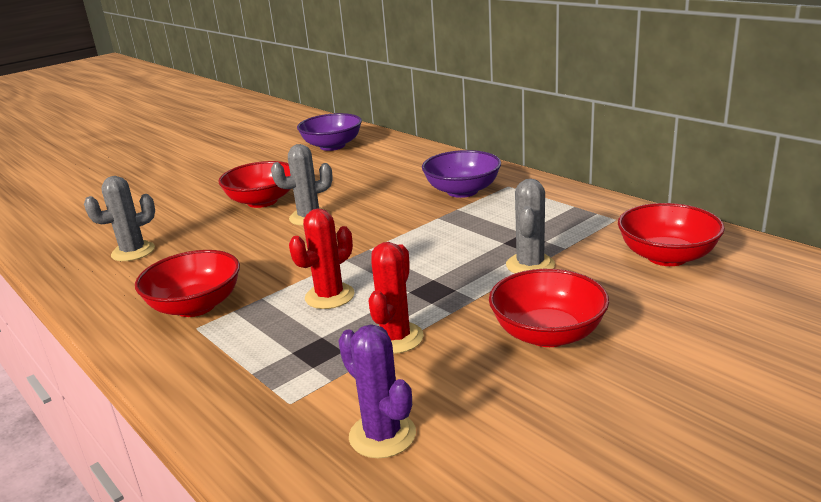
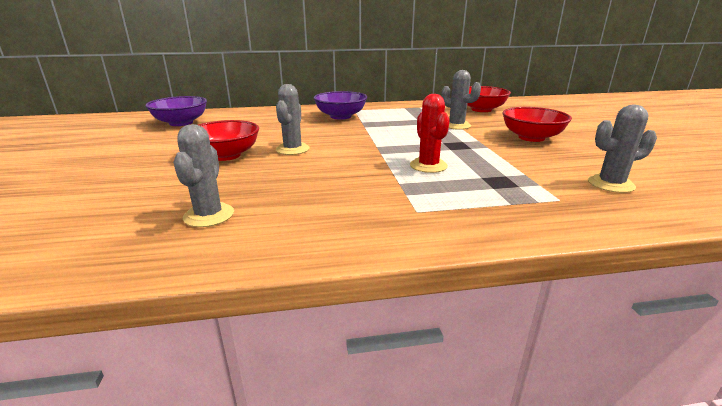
camera: 60 degrees left, 0 degrees up
red bowl [135,250,240,317] -> none
purple cactus [338,325,416,458] -> grey cactus [588,105,657,193]
red cactus [369,242,424,354] -> none

